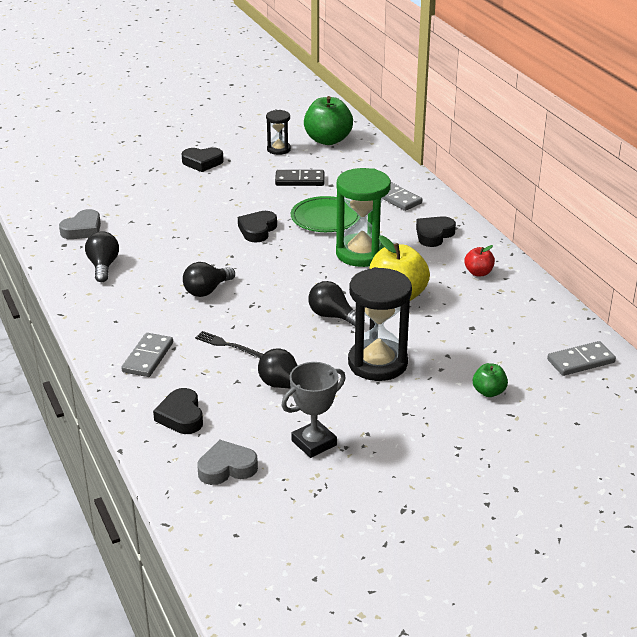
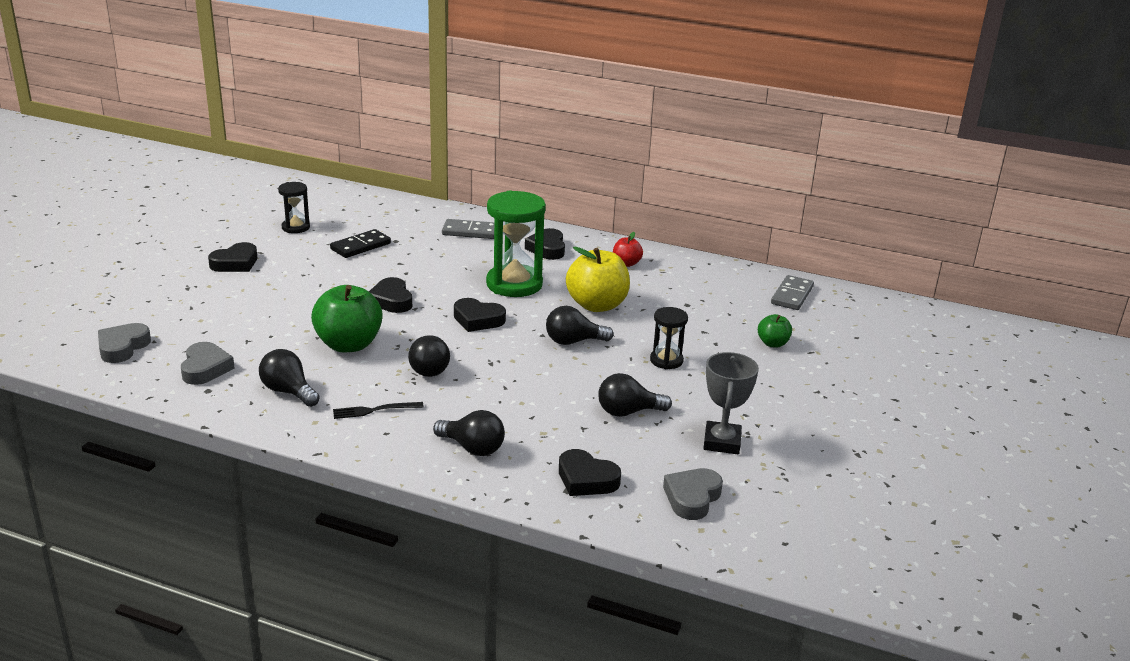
camera: 45 degrees left, 5 degrees down
grey domino [121,333,173,377] -> black light bulb [433,410,505,456]
black fork [195,331,263,359] -> black fork moved to [333,402,424,419]
green plate [291,196,359,232] -> none
green apple [304,96,353,145] -> green apple moved to [311,285,383,352]
black hourglass [348,267,412,381] -> black hourglass [650,307,688,369], size x0.53
none -> grey heart [98,323,151,363]
none -> black heart [454,298,506,332]

